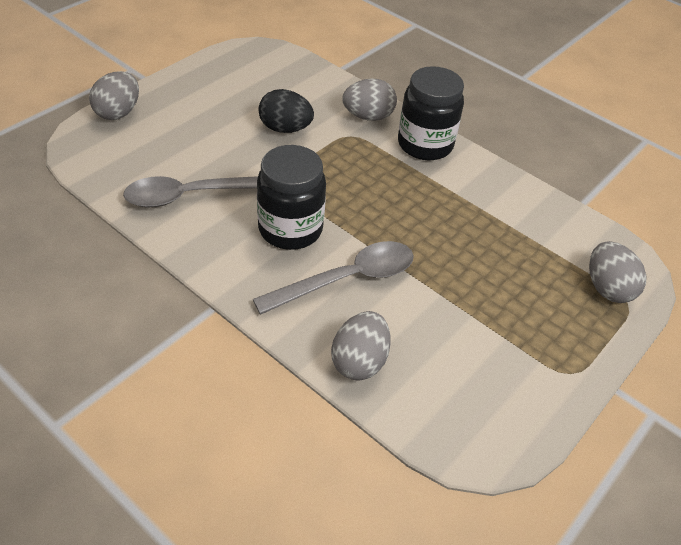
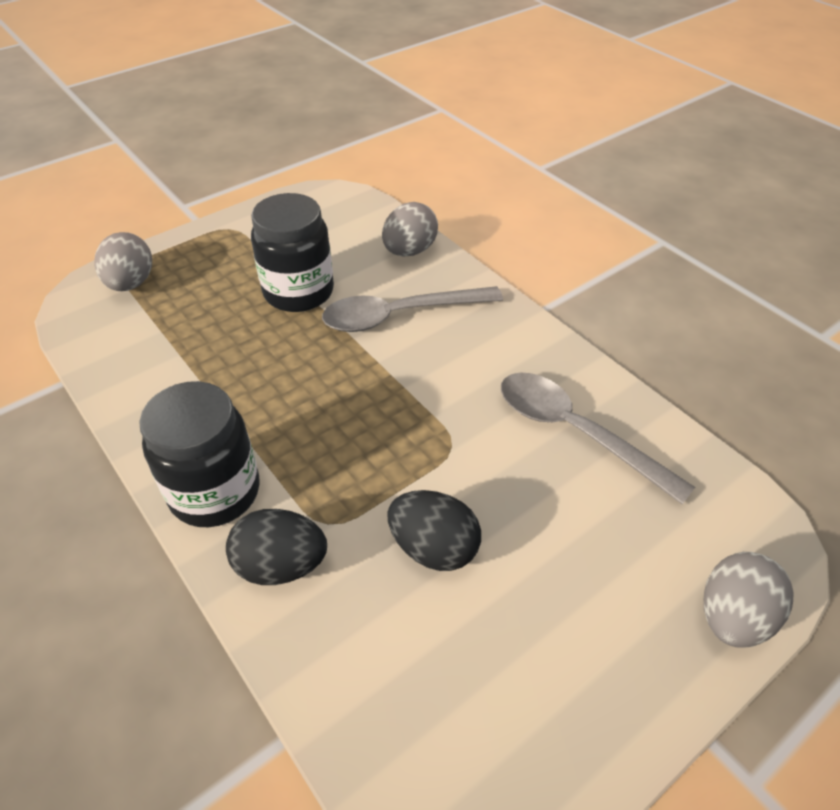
camera: 165 degrees left, 0 degrees up
grey spoon [123,176,258,208] -> grey spoon turned 135 degrees counterclockwise [501,372,695,504]
black jar [257,145,326,250] -> black jar moved to [251,193,334,312]
grey egg [342,78,397,121] -> black egg [226,509,327,585]

